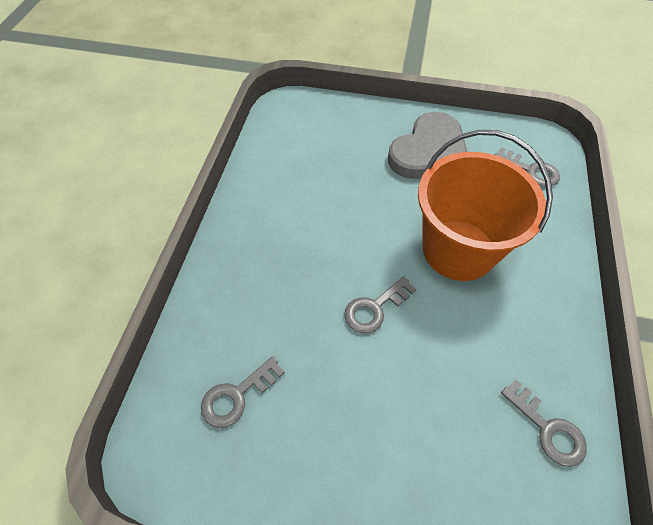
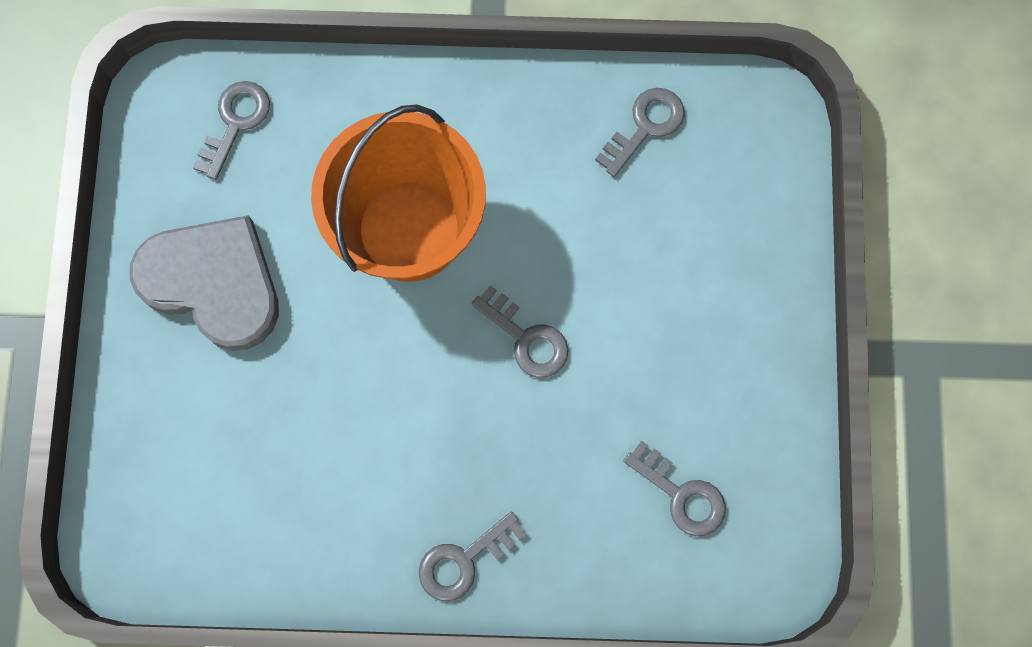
camera: 100 degrees left, 20 degrees up
none -> grey key [419,511,527,601]

